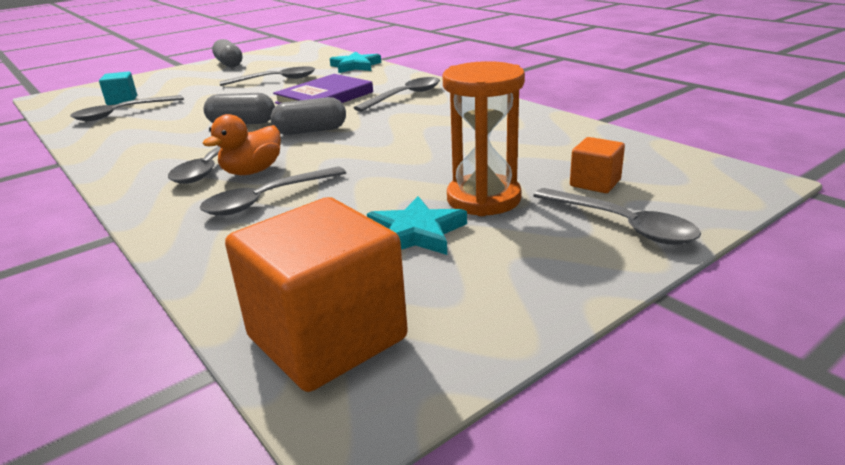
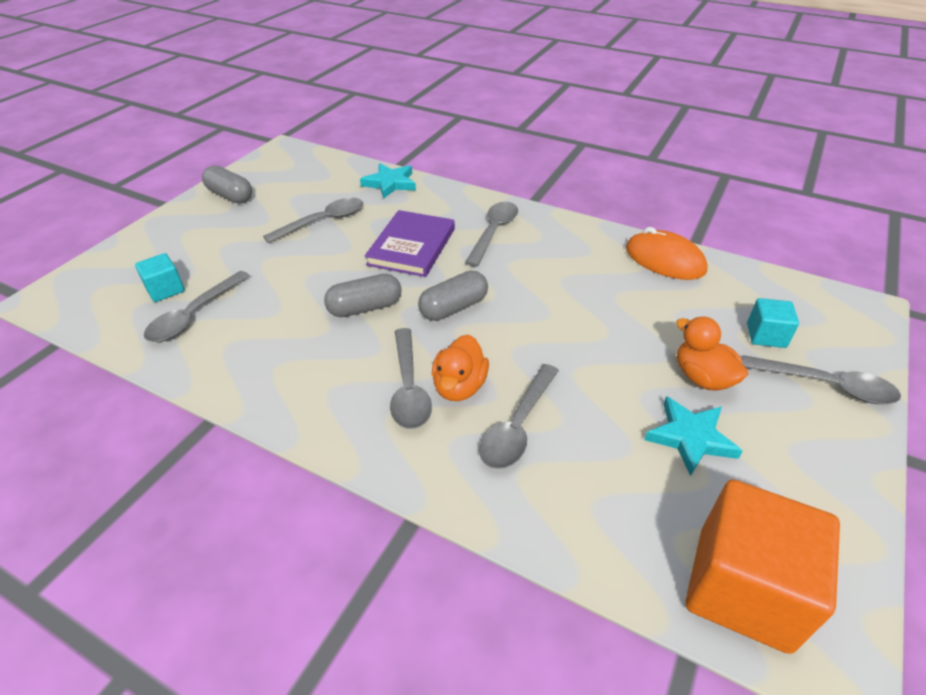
camera: 25 degrees left, 15 degrees up
orange hourglass [442,61,525,216] -> orange duck [676,316,748,391]
orange cube [570,137,625,193] -> turquoise cube [747,298,799,348]
none -> orange mouse [626,227,708,280]

